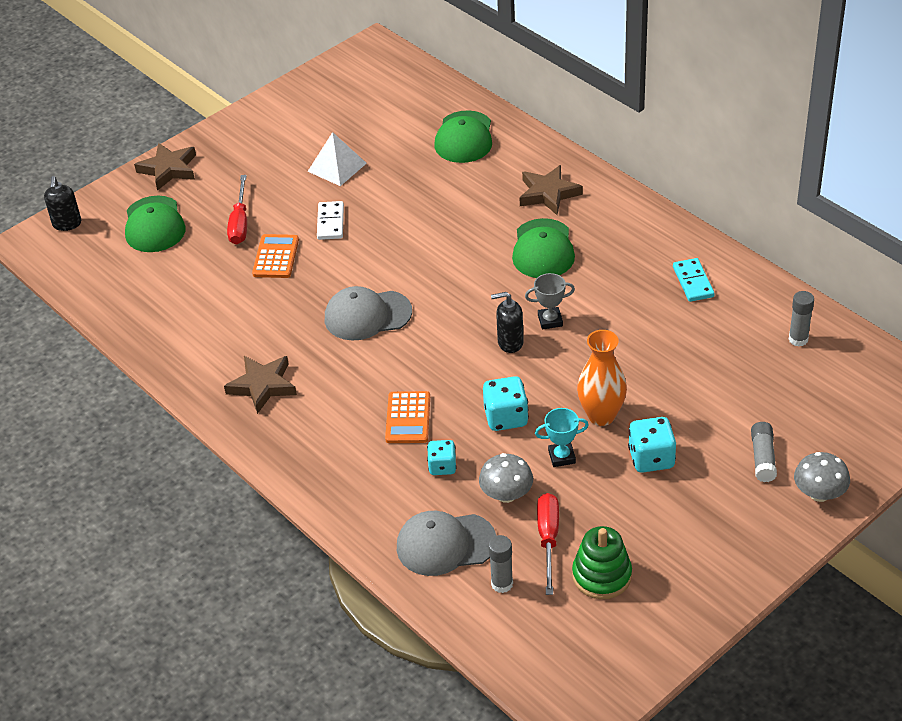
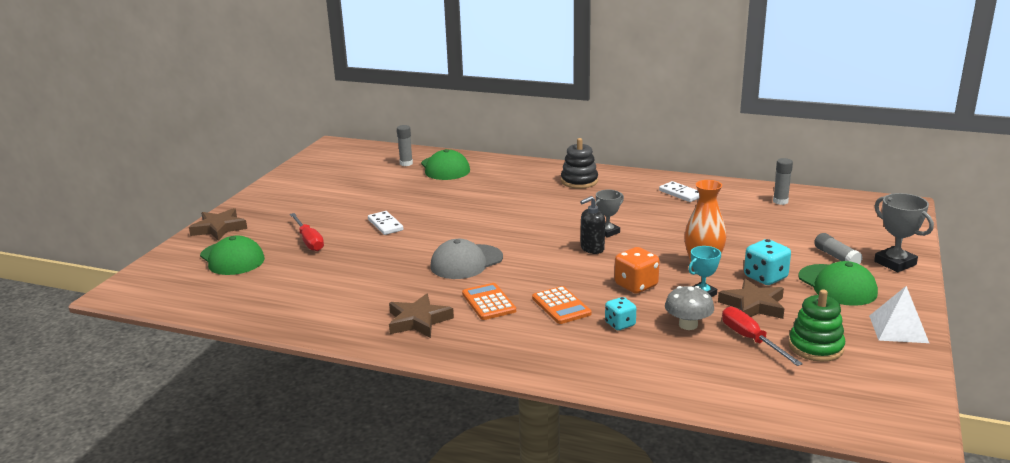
camera: 30 degrees left, 20 degrees down
black soap dispenser [44,176,81,231] -> none
orange calculator [252,234,299,278] -> orange calculator moved to [462,283,516,320]
white pyramid [307,132,367,186] -> white pyramid moved to [869,286,929,343]
grey cap [397,511,497,576] -> none
turquoise dice [483,376,529,431] -> orange dice [614,247,660,294]
grey glue stick [488,535,513,593] -> grey glue stick moved to [397,125,413,166]
green cap [512,218,575,278] -> green cap moved to [798,261,878,306]
brown star [520,165,583,215] -> brown star moved to [718,278,784,319]
turquoise domino [673,258,715,302] -> white domino [659,181,699,202]
grey mushroom [794,452,850,502] -> grey trophy [874,193,934,272]
none -> black stacking toy [561,138,598,189]

